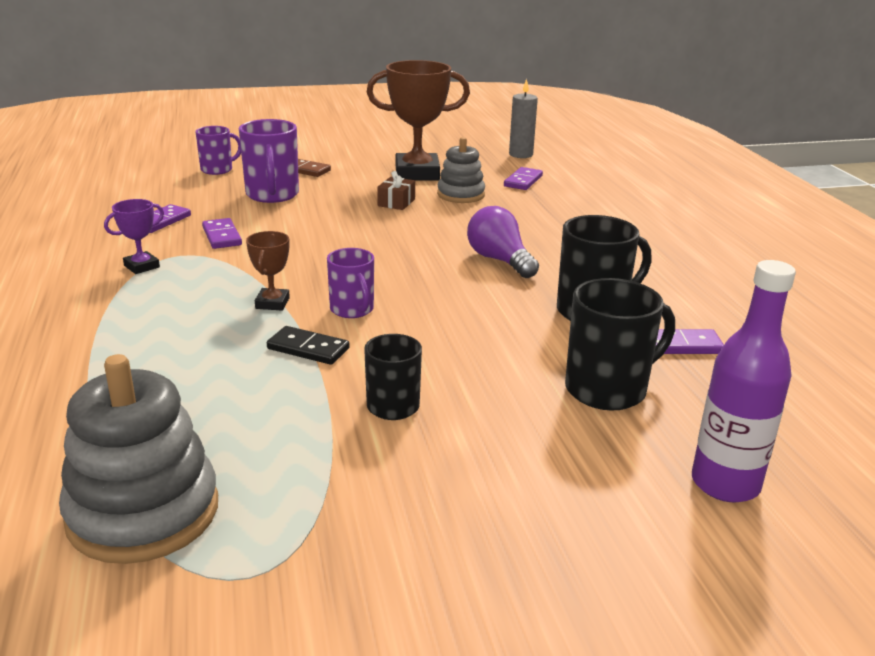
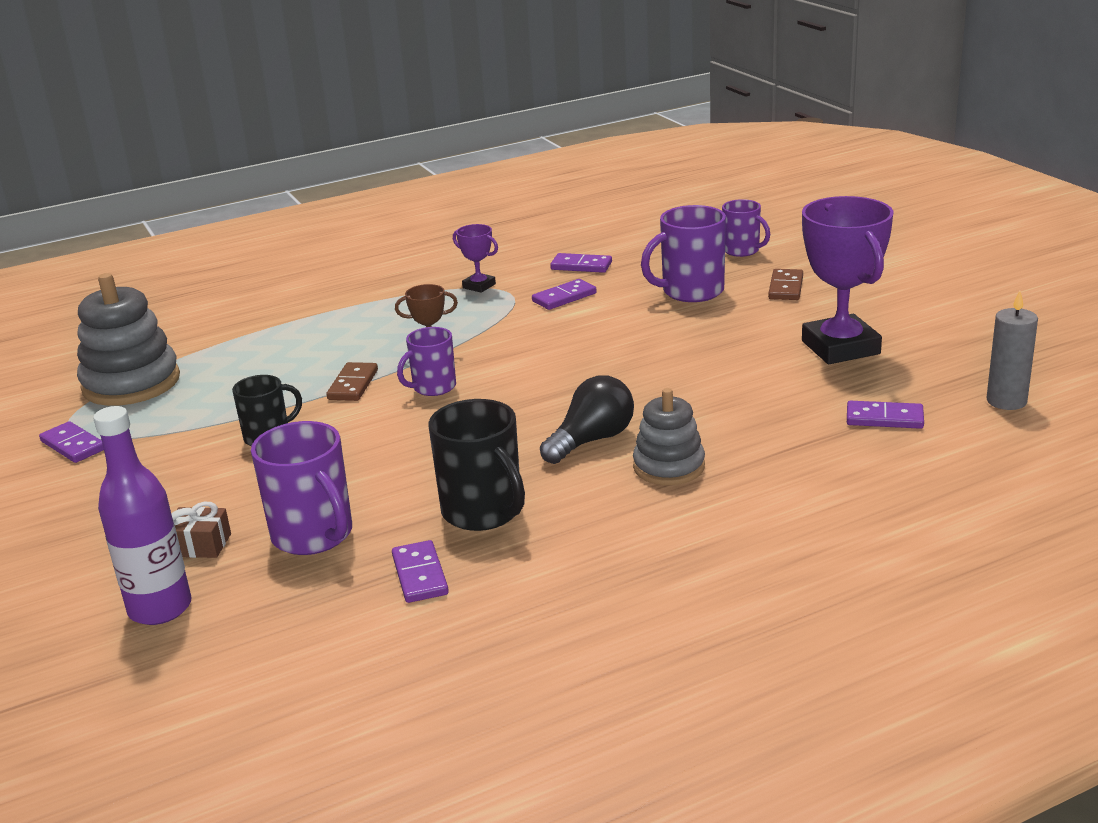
camera: 80 degrees right, 0 degrees up
black domino [267,326,350,365] -> brown domino [326,362,378,401]
brown trophy [367,60,470,181] -> purple trophy [802,196,894,364]
brown gift [377,171,415,210] -> brown gift moved to [171,502,231,558]
grey stacking toy [437,137,485,203] -> grey stacking toy moved to [633,388,705,485]
purple light bulb [467,206,539,278] -> black light bulb [540,375,634,464]
black mug [565,278,675,411] -> purple mug [251,421,352,555]
none -> purple domino [39,421,104,463]

